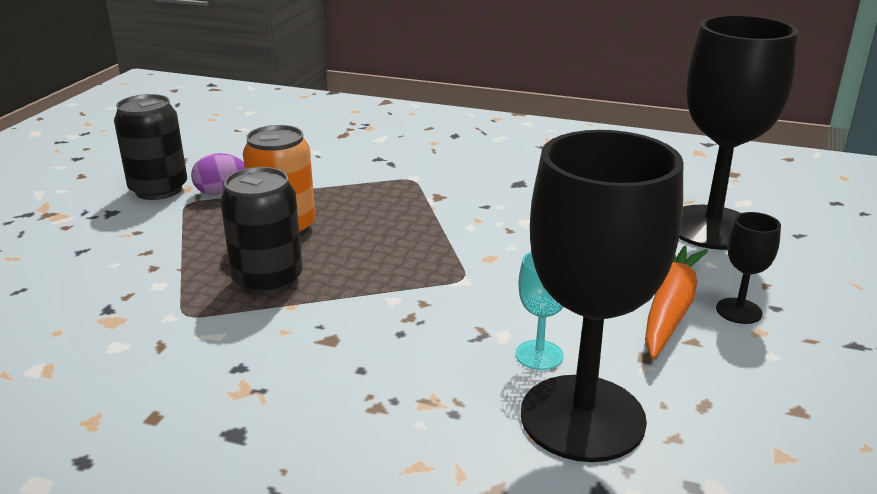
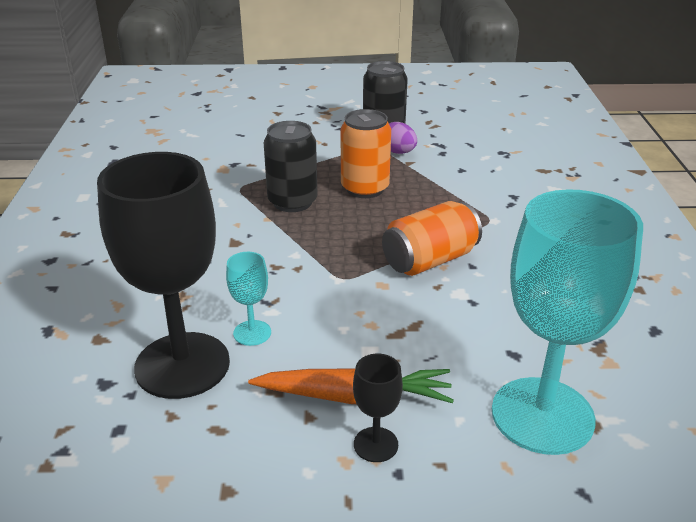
camera: 70 degrees right, 5 degrees up
black goblet [679,15,798,250] -> turquoise goblet [492,189,643,455]
none -> orange can [382,201,482,276]

